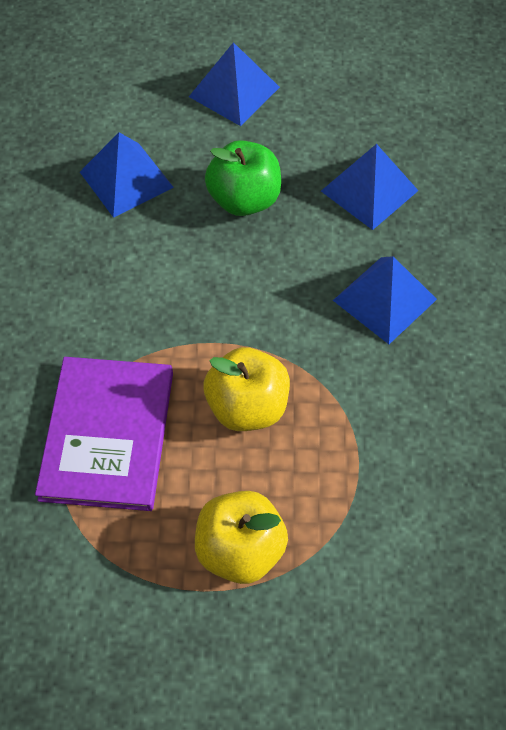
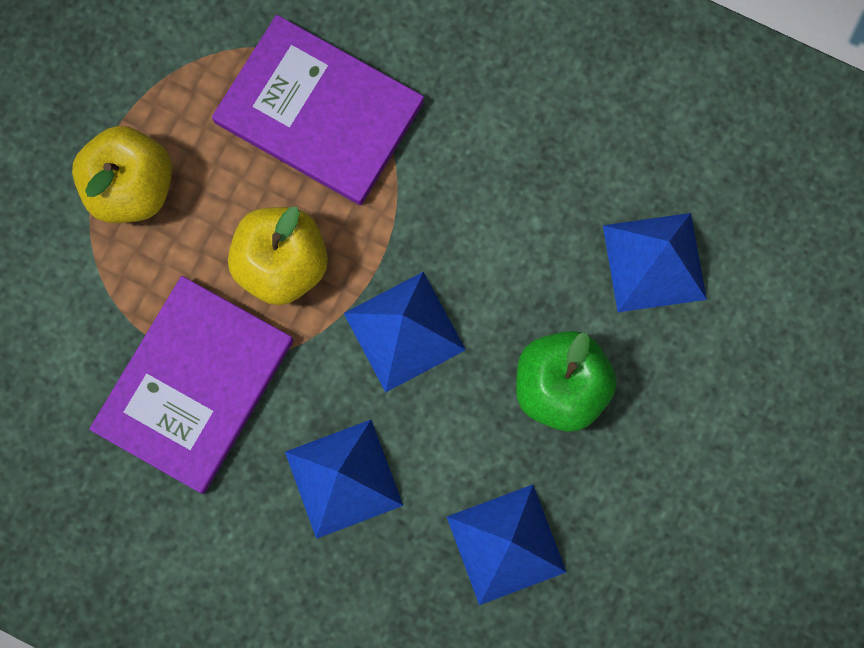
camera: 115 degrees right, 20 degrees up
blue pyramid [189,42,280,126] -> blue pyramid moved to [344,272,466,392]
none -> purple book [89,276,293,494]

